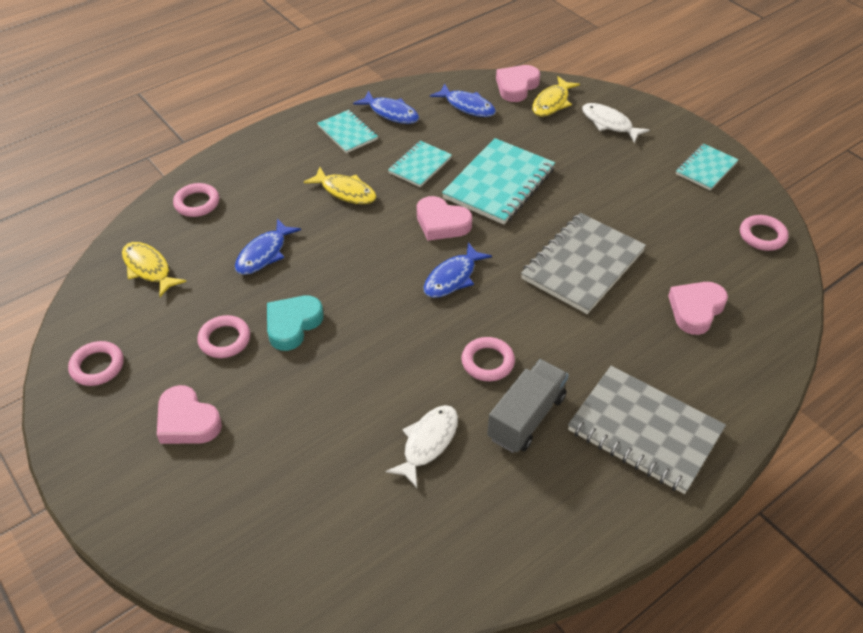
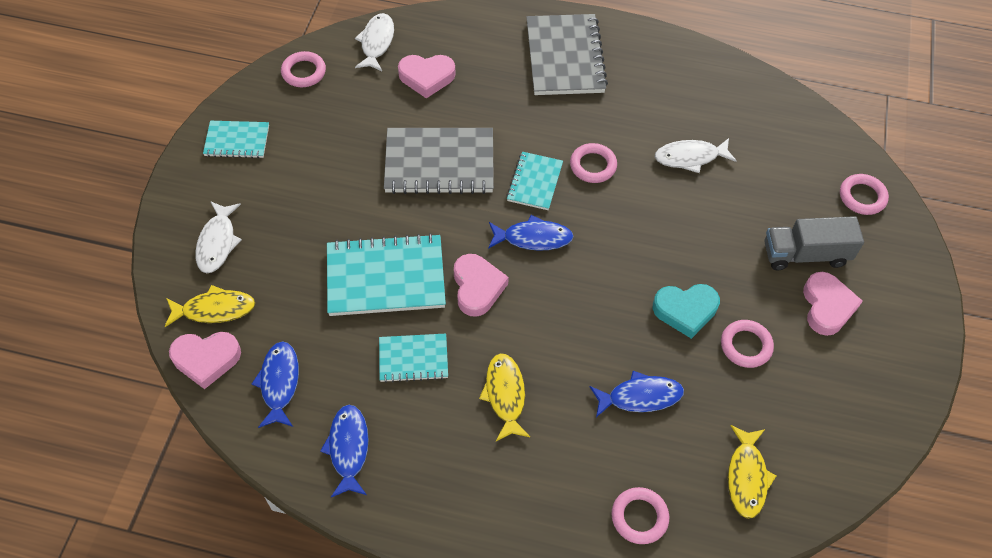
camera: 130 degrees left, 10 degrees up
pink ring [68,341,124,386] -> pink ring moved to [840,174,889,215]
turquoise notebook [317,110,378,153] -> turquoise notebook moved to [506,152,563,210]
grey truck [487,359,568,453] -> grey truck moved to [764,216,864,270]
none -> white fish [355,13,394,71]

